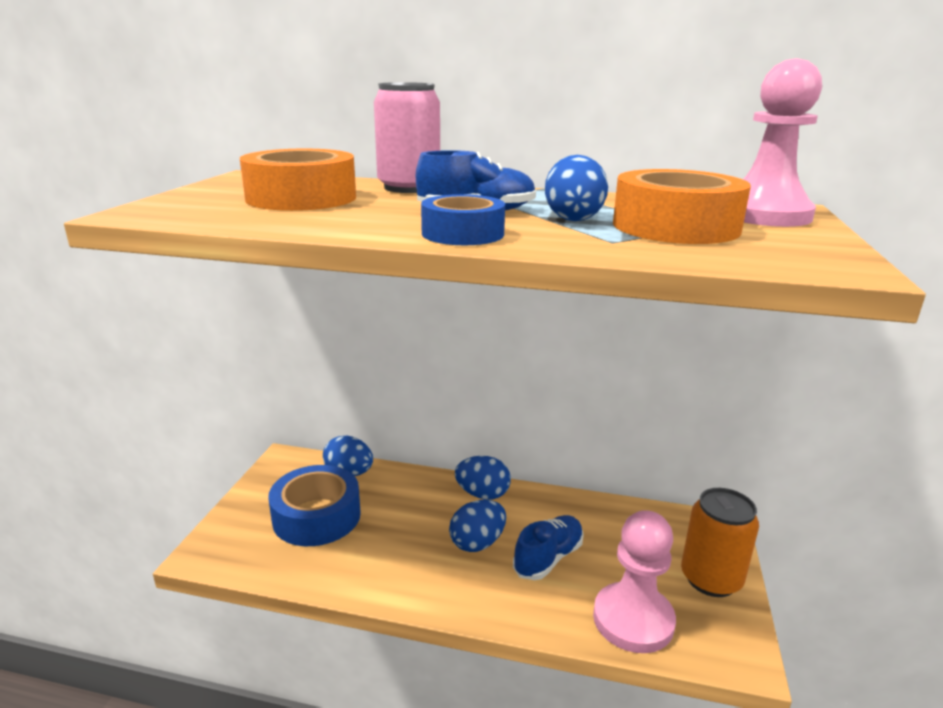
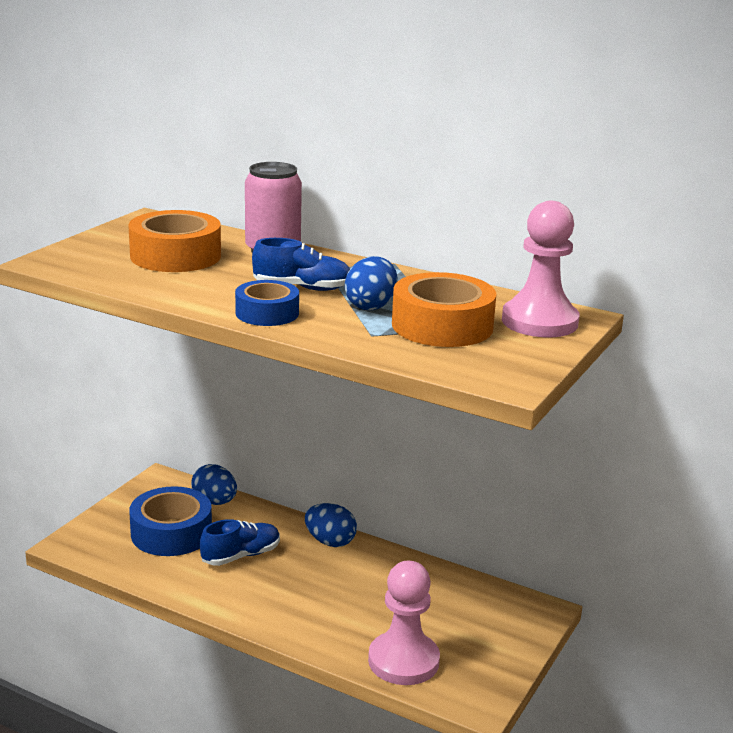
camera: 15 degrees right, 0 degrees up
blue egg [449,499,506,552] -> none
blue shoe [513,515,584,580] -> blue shoe moved to [200,519,280,566]
orange can [681,488,759,597] -> none

